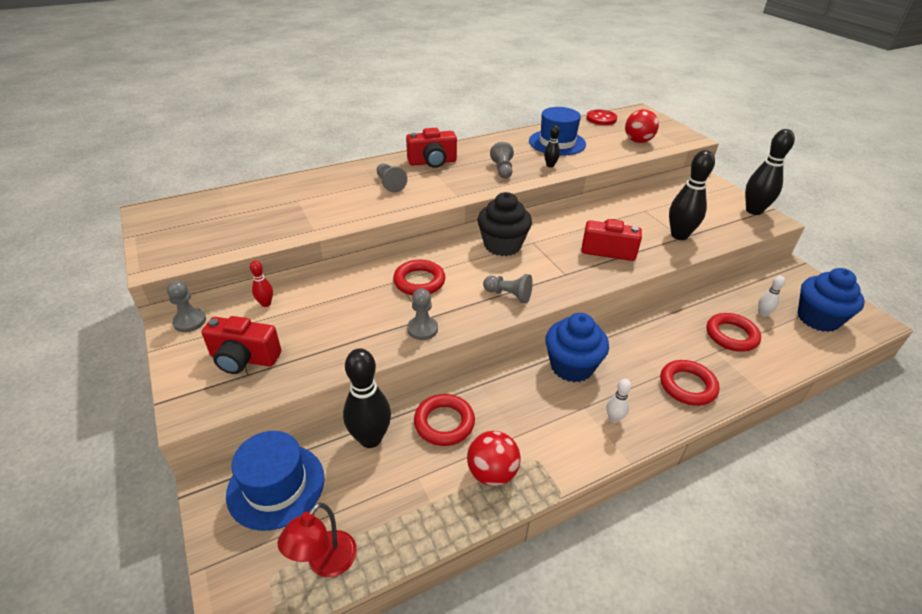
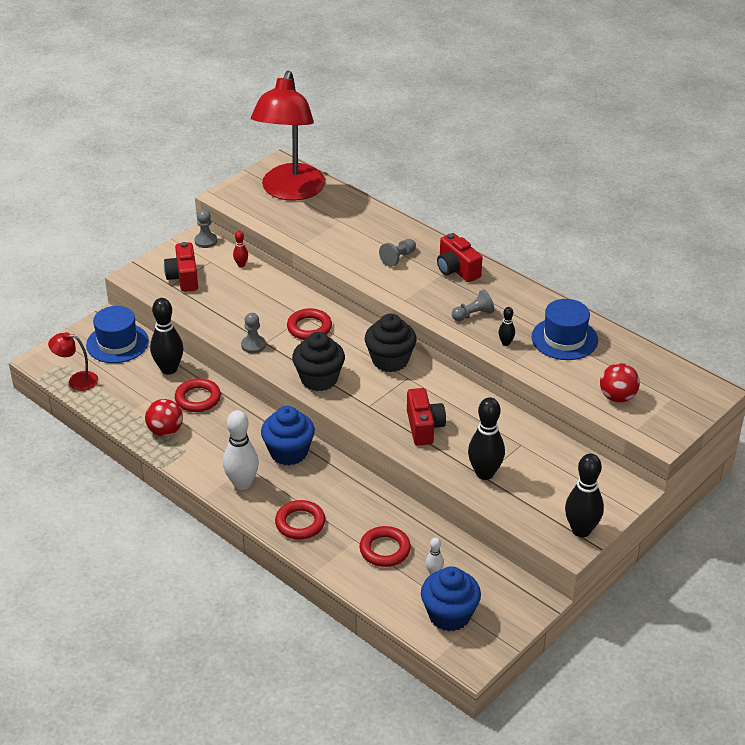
camera: 70 degrees right, 0 degrees up
grey pawn [483,274,533,303] -> black cupcake [292,332,345,391]
red button [586,109,617,125] -> none
white bowling pin [607,379,631,423] -> white bowling pin [223,410,259,490], size x2.05
none -> red lamp [251,70,326,201]

